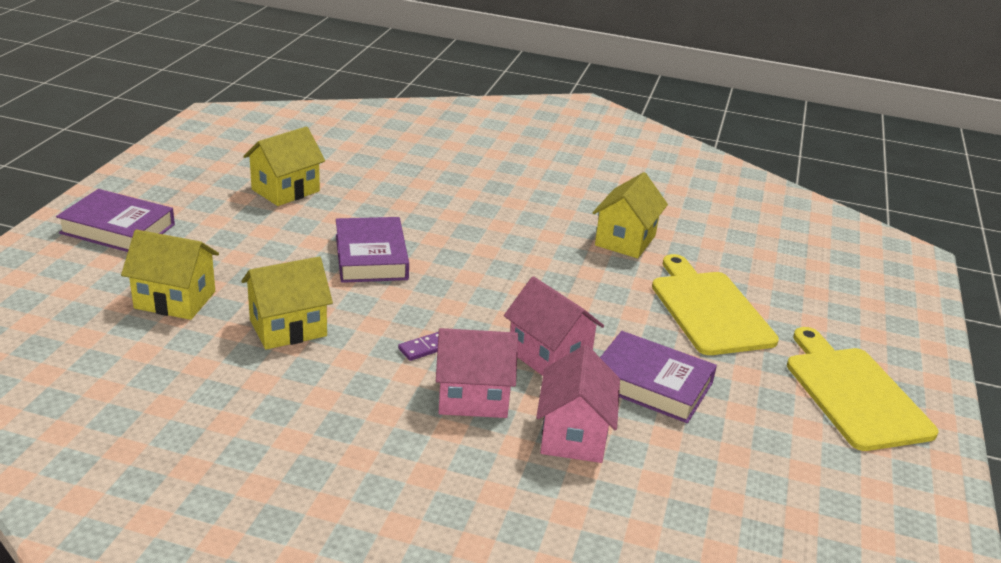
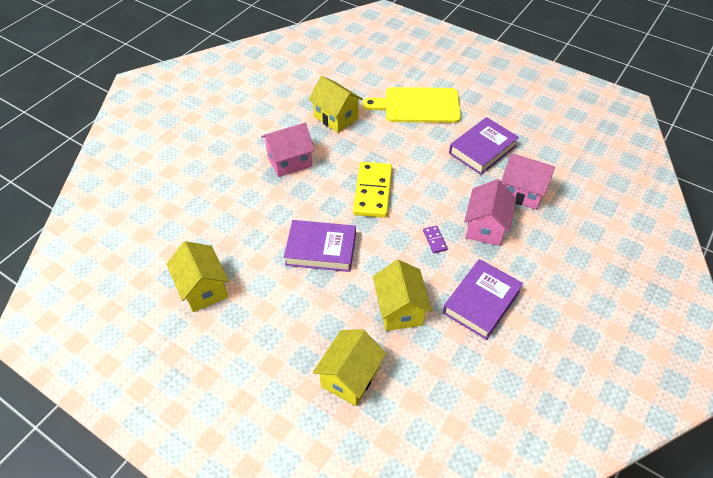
camera: 70 degrees left, 20 degrees up
purple book [56,189,175,252] -> purple book moved to [443,259,523,340]
pink house [504,276,604,376] -> pink house moved to [261,123,315,177]
yellow cutting board [787,327,938,451] -> none
none -> yellow domino [353,162,392,218]

